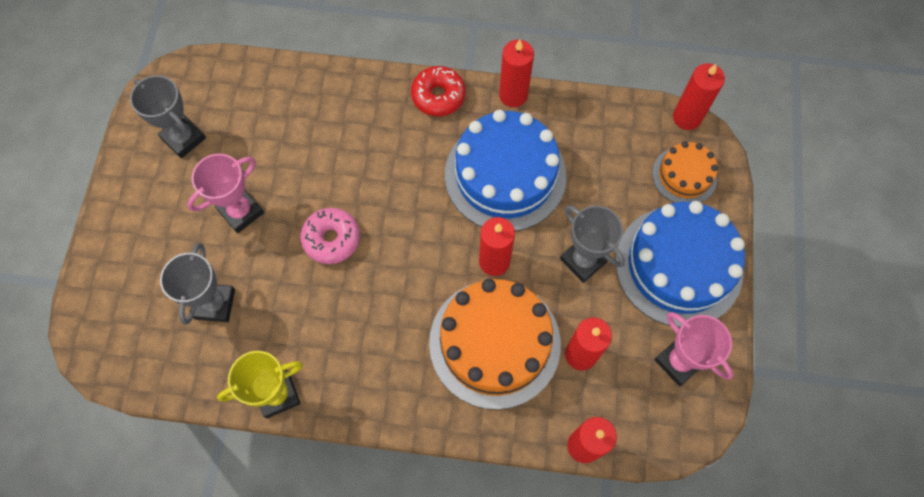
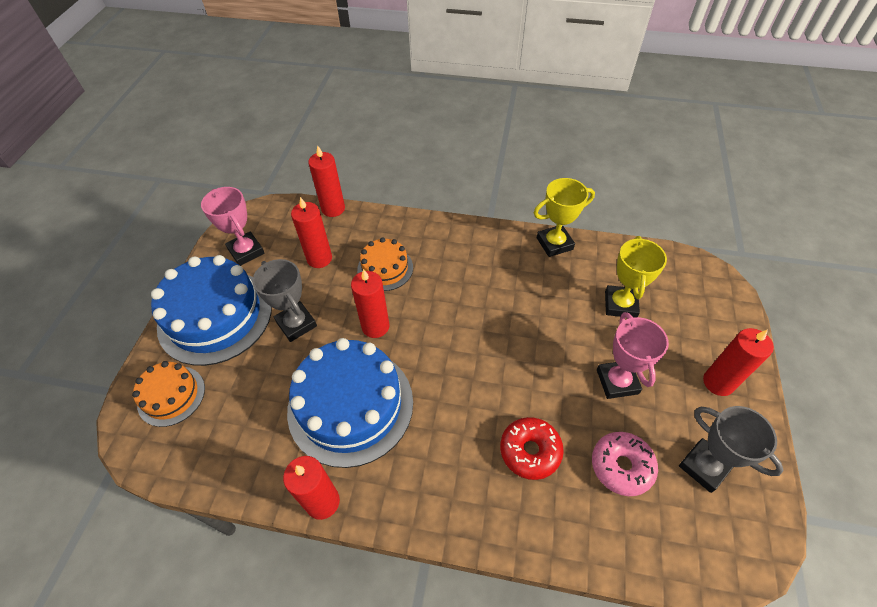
camera: 175 degrees left, 15 degrees down
grey trophy [160,243,235,325] -> yellow trophy [605,236,667,318]
pink trophy [187,154,264,233] -> pink trophy turned 60 degrees counterclockwise [597,312,669,399]
pink donut [300,208,360,264] -> pink donut moved to [592,432,658,496]
red donut [411,66,466,116] -> red donut moved to [500,417,564,480]
orange cake [429,279,561,410] -> orange cake [357,237,413,291], size x0.53
red candle [673,63,725,130] -> red candle moved to [703,328,774,396]

